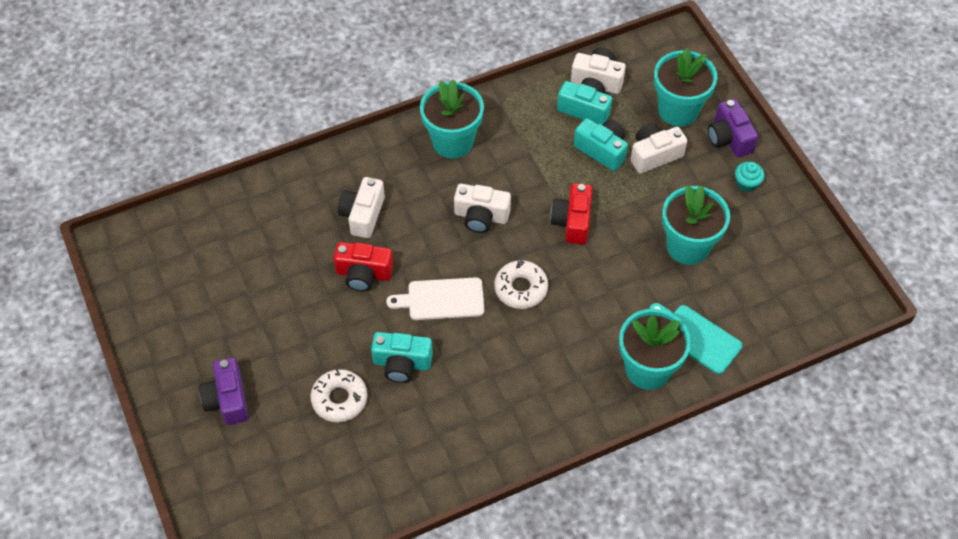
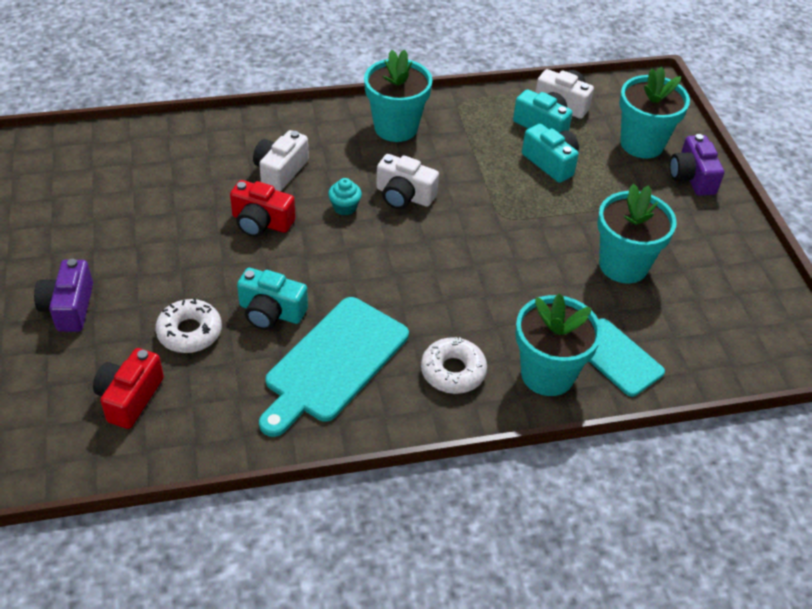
camera: 10 degrees right, 10 degrees down
white cutting board [386,277,484,320] -> none
white donut [494,260,548,309] -> white donut moved to [421,337,487,394]
red camera [550,183,592,244] -> red camera moved to [93,348,164,429]
white camera [631,123,687,174] -> none
turquoise cupcake [735,162,765,192] -> turquoise cupcake moved to [328,178,362,216]
none -> turquoise cutting board [259,297,409,437]

